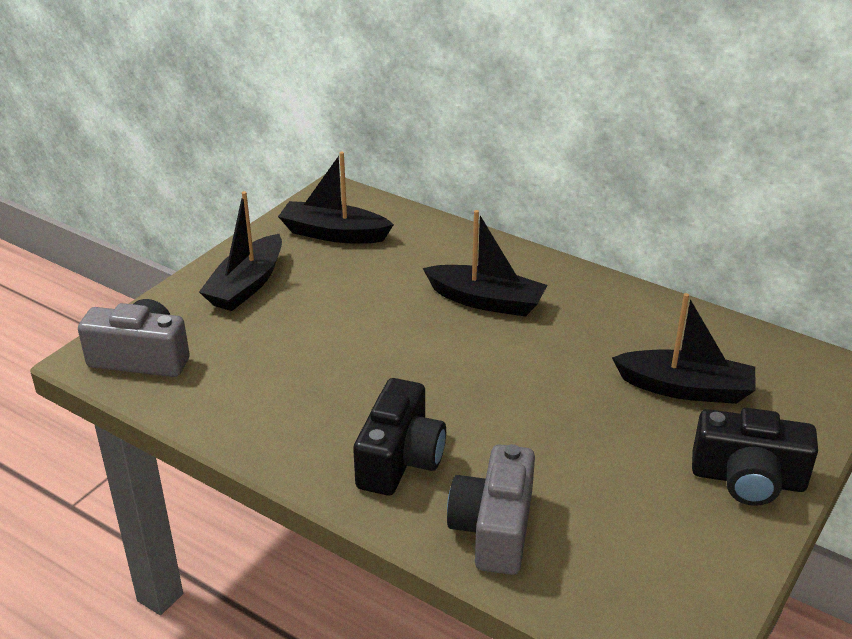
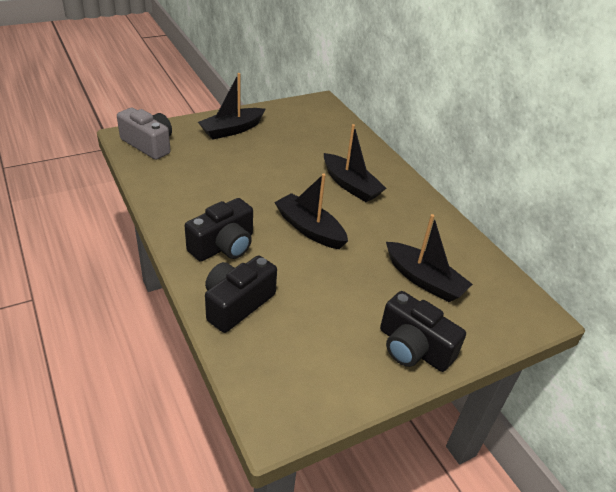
camera: 25 degrees right, 5 degrees up
black boat [278,152,394,243] -> black boat moved to [274,174,348,249]
grey camera [447,444,535,575] -> black camera [205,255,277,333]

